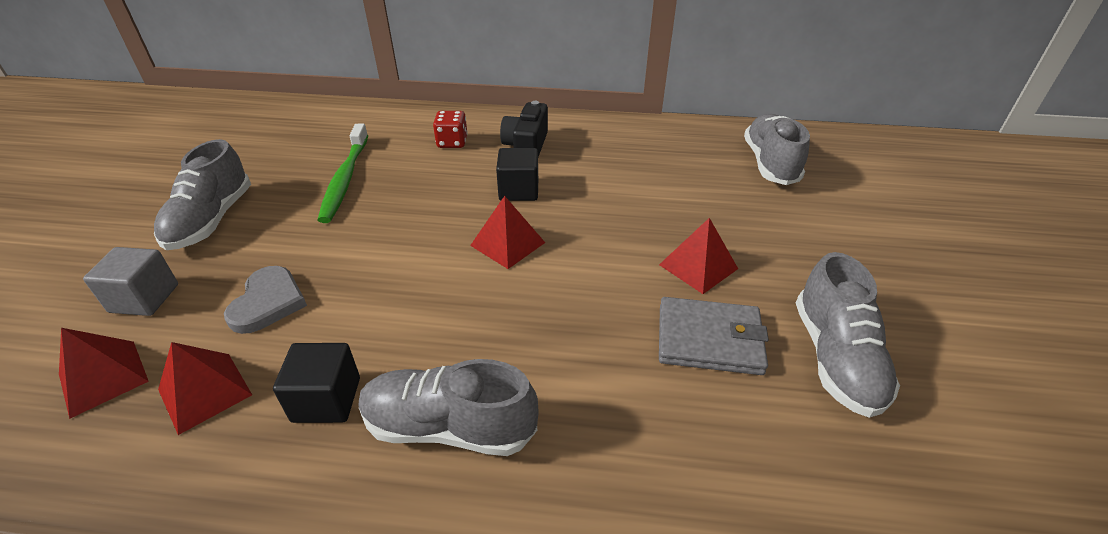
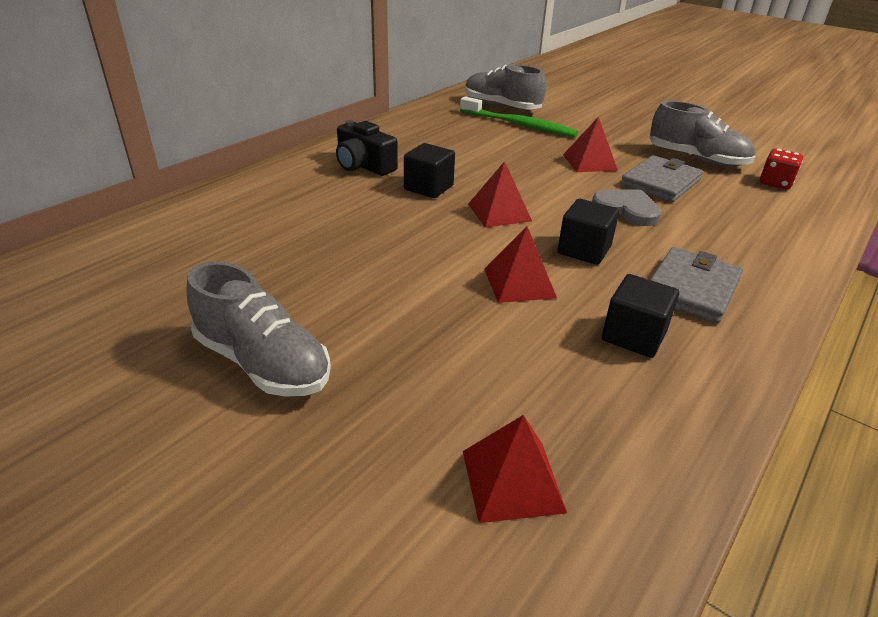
camera: 60 degrees left, 5 degrees down
grey cube [83,247,178,316] -> none
red pyramid [158,342,252,435] -> red pyramid moved to [484,226,557,303]
grey heart [224,266,307,334] -> grey heart moved to [592,190,662,226]
green toothbrush [318,124,368,223] -> green toothbrush moved to [460,97,578,137]
grey shoe [358,359,539,456] -> grey wallet [650,247,743,323]
red dice [433,111,468,148] -> red dice moved to [760,148,803,189]
none -> black cube [557,199,619,265]

